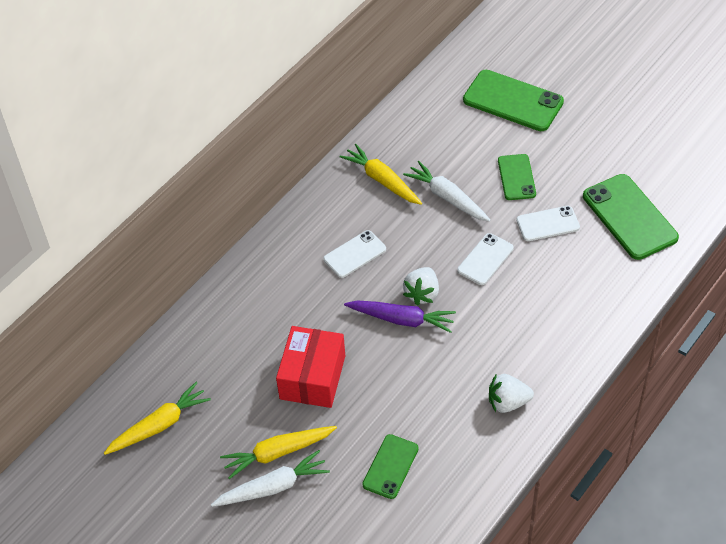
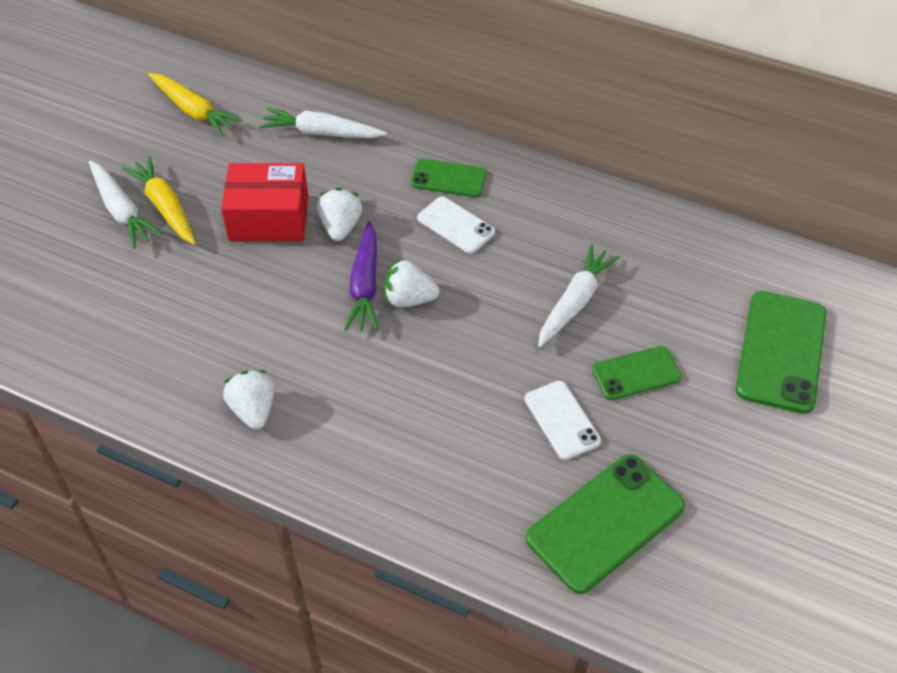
camera: 75 degrees right, 0 degrees up
yellow carrot [340,144,422,205] -> none
green phone [362,434,419,499] -> green phone moved to [411,159,487,197]
white phone [457,233,514,285] -> none
none -> white carrot [260,108,387,138]
none -> white strawberry [317,188,362,241]

